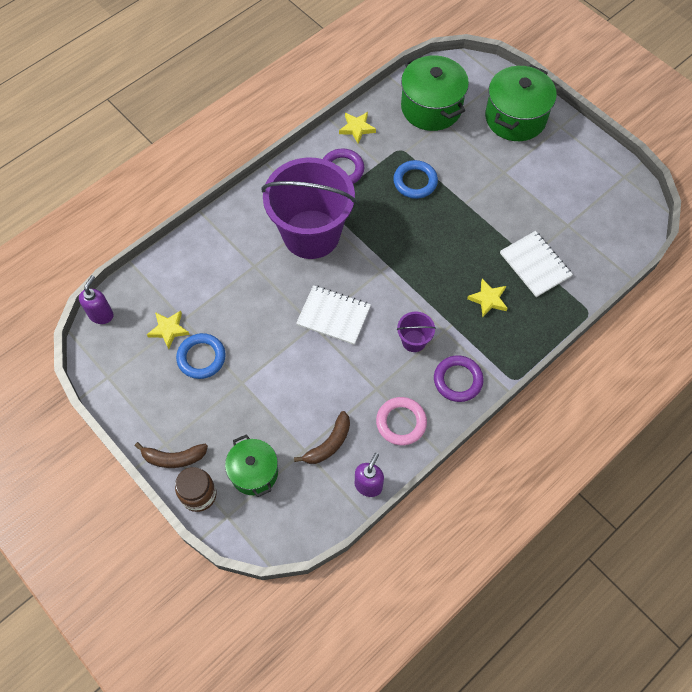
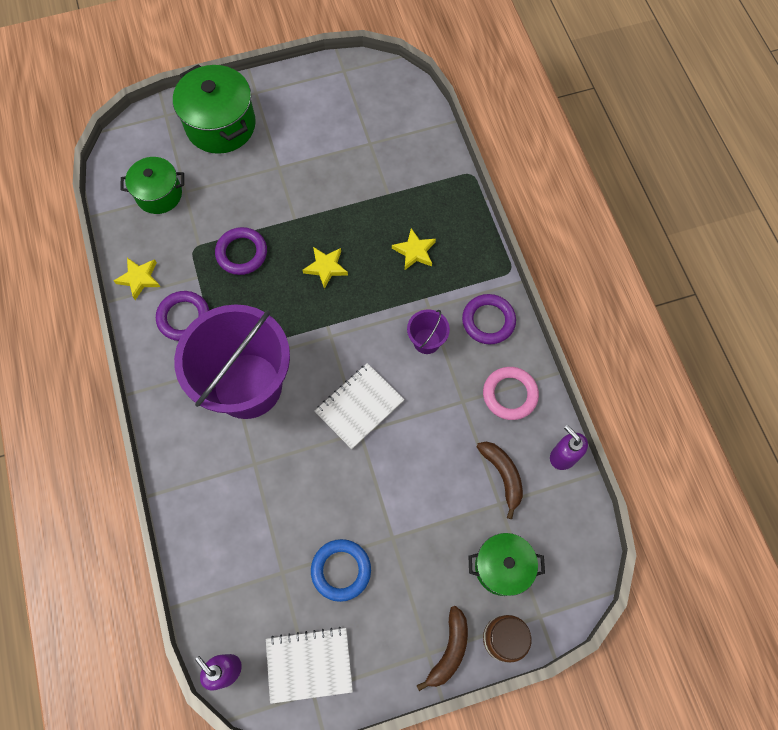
camera: 65 degrees left, 5 degrees up
yellow star [147,311,190,349] -> yellow star moved to [303,247,348,289]
blue ring [393,160,438,199] -> purple ring [215,227,267,275]
green pot [401,55,469,131] -> green pot [120,157,184,214], size x0.64
white notebook [500,231,573,297] -> white notebook moved to [266,627,353,704]

